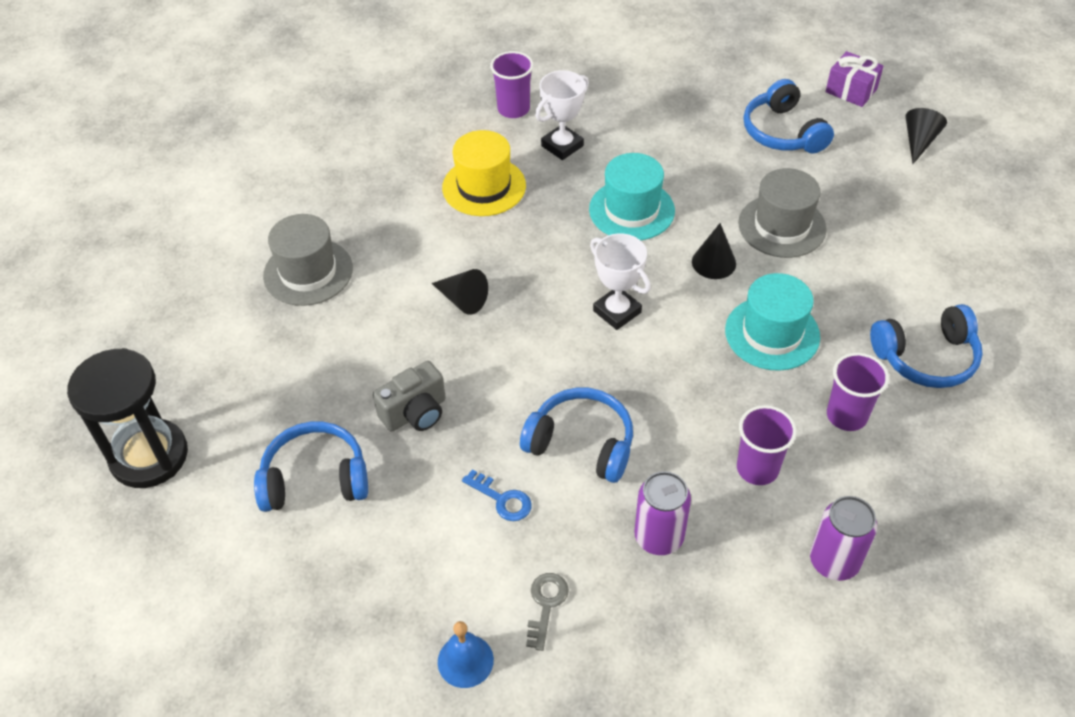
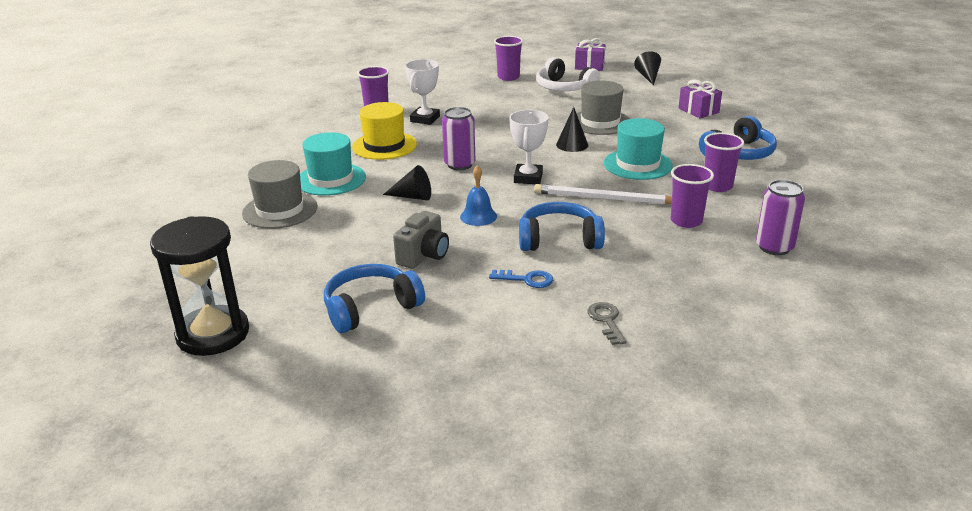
camera: 25 degrees left, 20 degrees down
blue bell [438,621,494,688] -> blue bell moved to [460,165,497,226]
turquoise hat [589,153,675,240] -> turquoise hat moved to [300,132,366,196]
white trophy [590,233,651,330] -> white trophy turned 75 degrees clockwise [509,110,549,184]
purple can [634,471,691,555] -> purple can moved to [442,107,475,170]
blue headphones [744,79,834,154] -> white headphones [536,57,600,91]
none -> purple cup [494,36,523,81]
none -> white pencil [534,184,672,204]
none -> purple gift [679,79,722,118]

